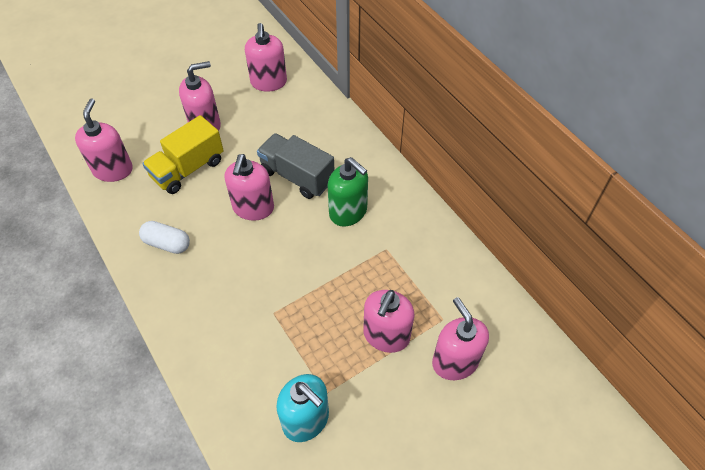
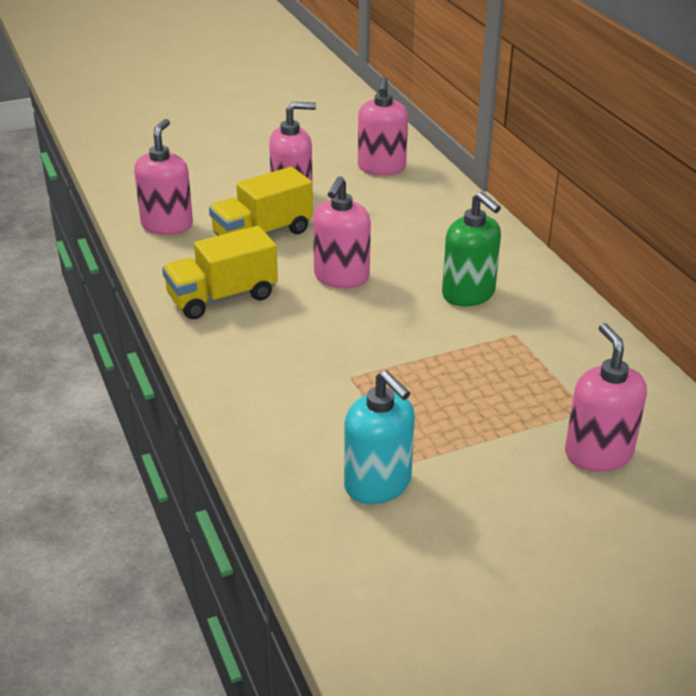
camera: 10 degrees right, 20 degrees down
white capsule [139,221,190,254] -> yellow truck [162,226,278,319]
grey truck [257,133,334,199] -> none
pink soap dispenser [363,290,414,353] -> none

